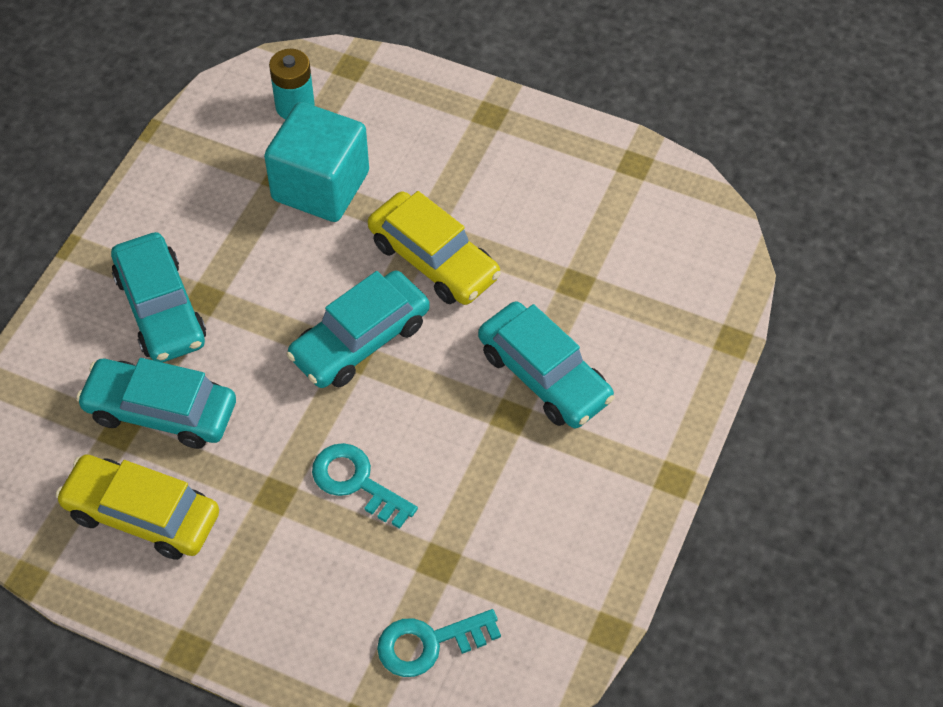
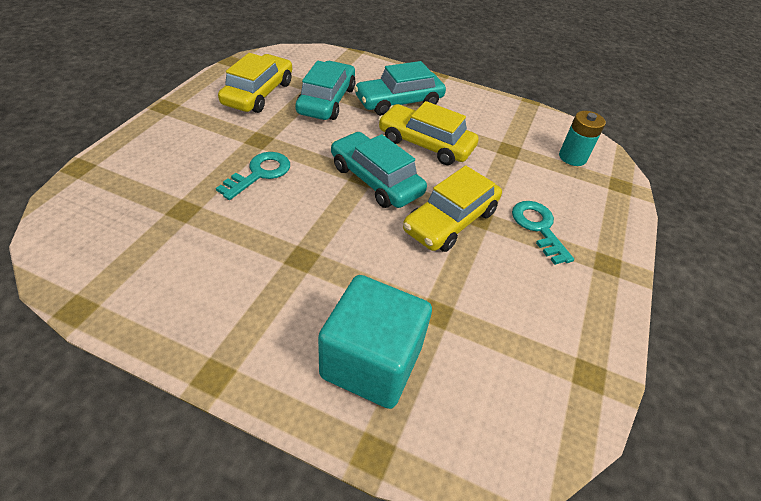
camera: 85 degrees right, 10 degrees down
turquoise cube [264,102,369,222] -> turquoise cube moved to [318,275,432,409]
turquoise key [377,609,501,677] -> turquoise key moved to [512,201,574,265]
turquoise car [478,301,614,428] -> none
none -> yellow car [378,101,479,165]

